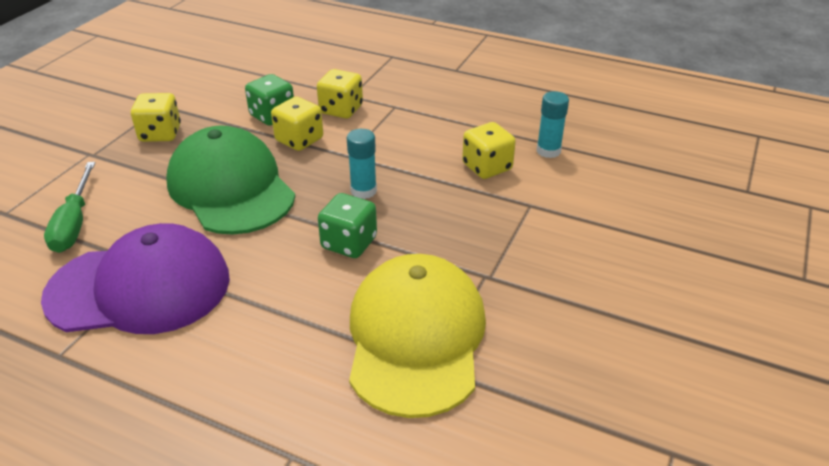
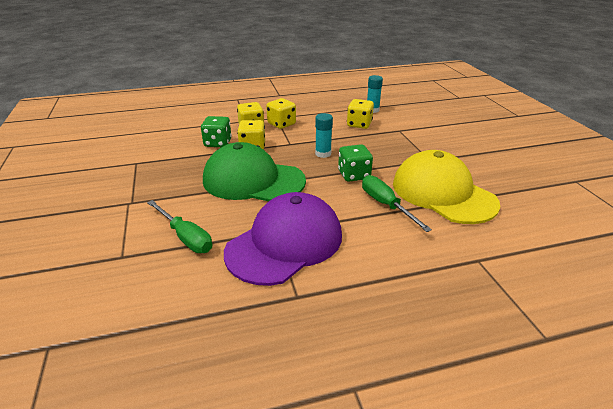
camera: 40 degrees left, 5 degrees down
yellow dice [131,93,181,142] -> yellow dice moved to [266,98,296,129]
none -> green screwdriver [362,175,432,232]

